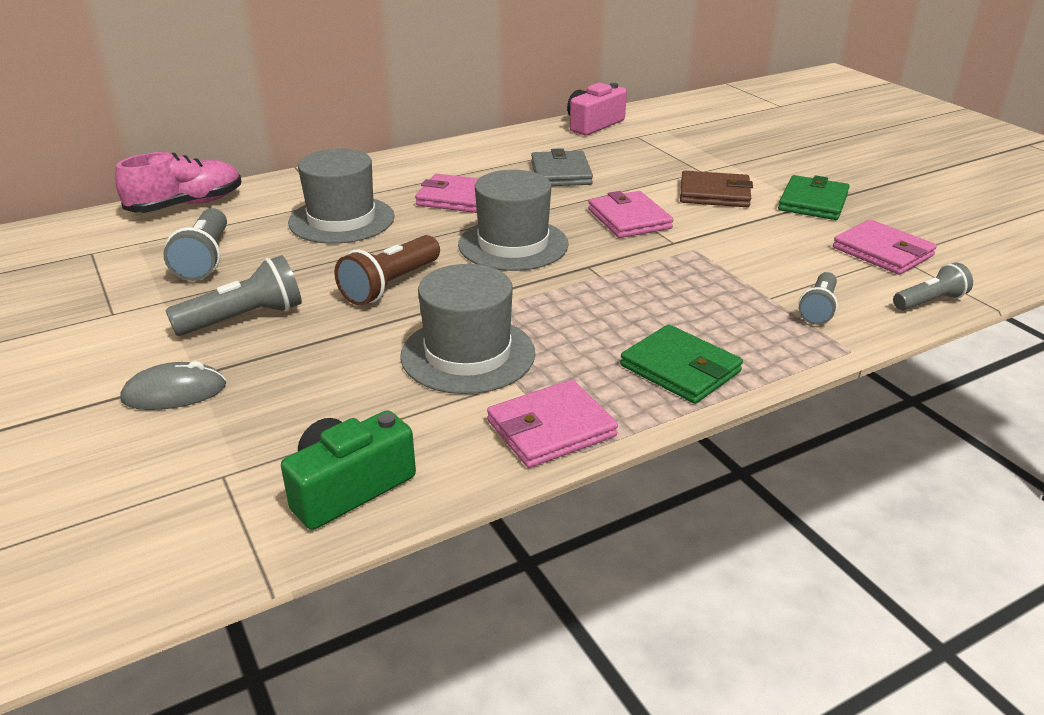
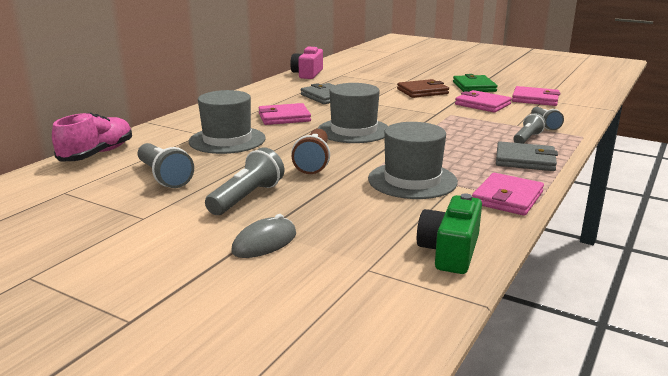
camera: 30 degrees left, 10 degrees down
pink wallet [588,191,673,238] -> pink wallet moved to [455,90,512,113]
green wallet [620,324,743,404] -> grey wallet [496,142,558,171]
grey flashlight [893,263,973,311] -> grey flashlight moved to [513,113,546,143]

